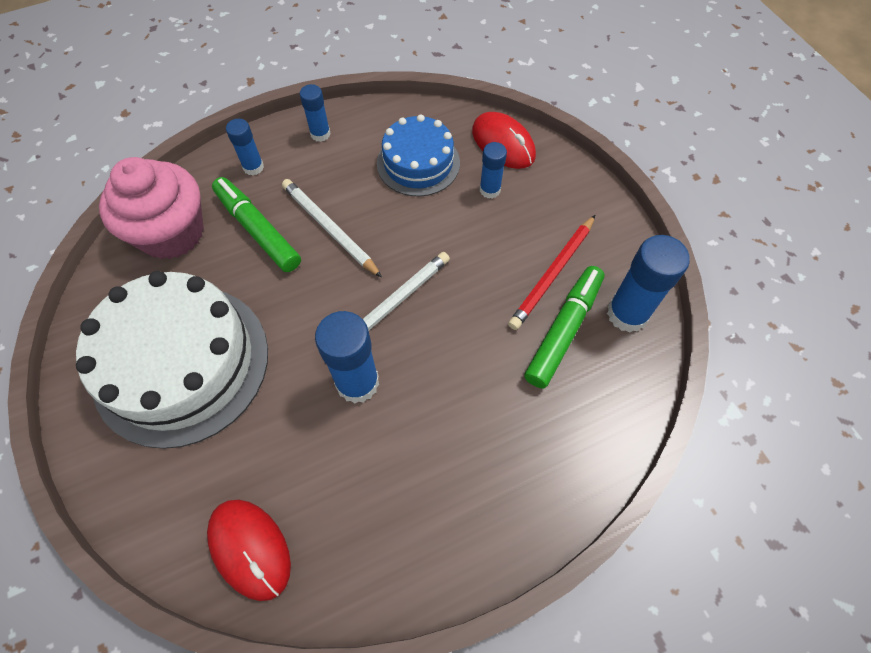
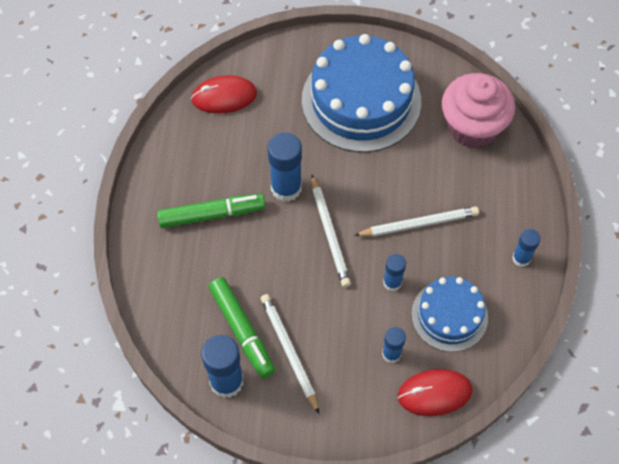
camera: 120 degrees right, 0 degrees up
white cake [76,271,268,449] -> blue cake [302,34,421,152]
green marker [212,177,301,272] -> green marker moved to [157,194,265,228]
blue glue stick [226,119,264,176] -> blue glue stick moved to [383,254,406,291]
red pencil [508,215,595,330] -> white pencil [261,294,319,414]

